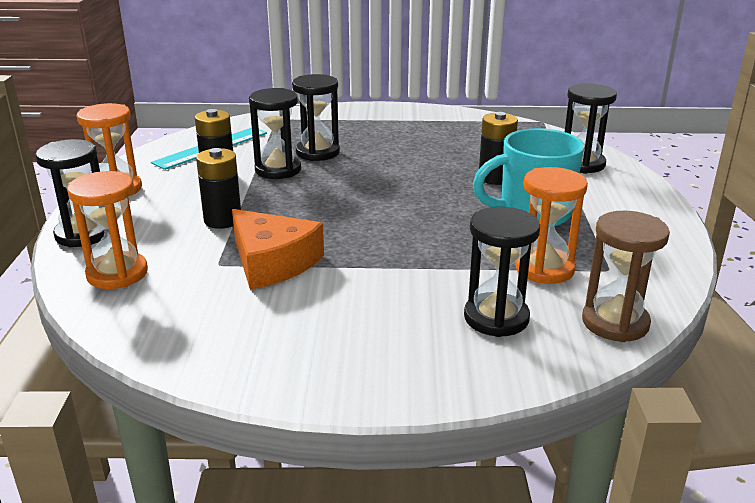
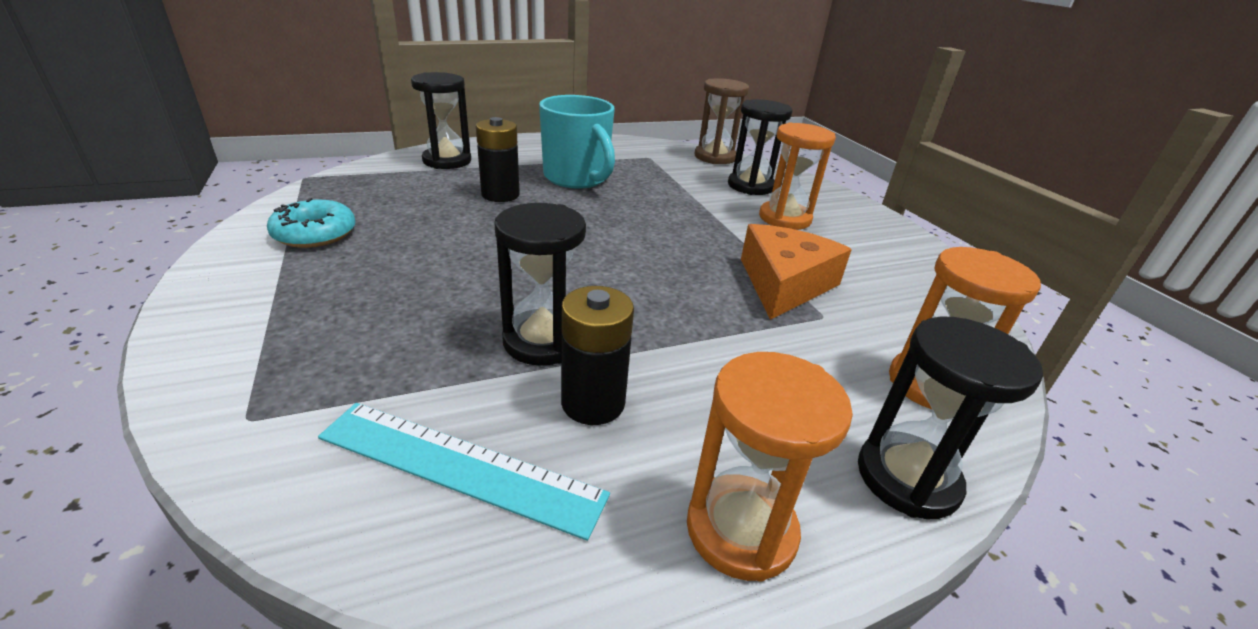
camera: 115 degrees left, 5 degrees up
black battery [196,148,241,229] -> none
black hourglass [292,74,340,161] -> none
orange hourglass [515,167,588,284] -> orange hourglass moved to [759,123,836,230]
none -> turquoise donut [267,198,355,248]

